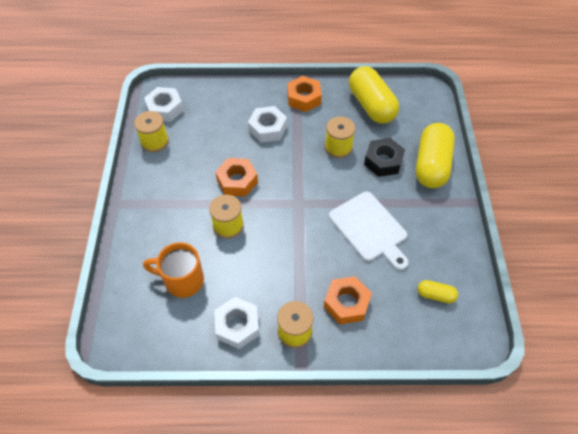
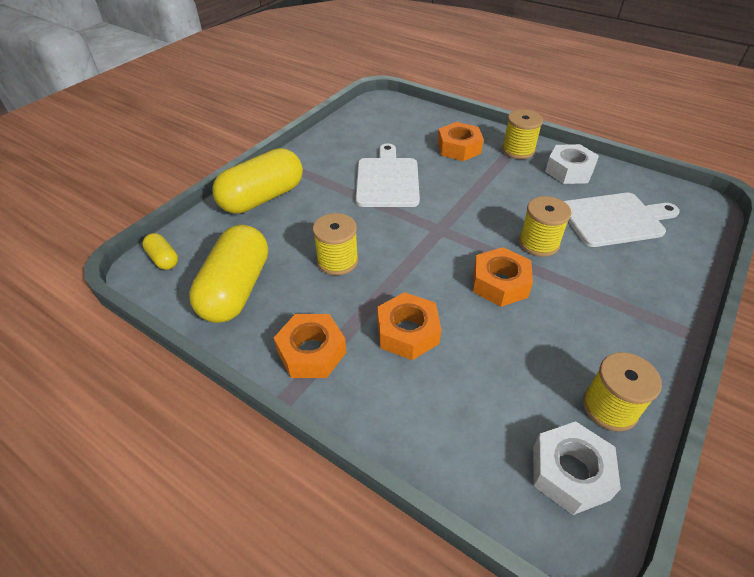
camera: 145 degrees left, 10 degrees down
orange mug [143,242,204,298] -> white cutting board [564,193,680,247]
white nut [248,106,287,143] -> orange nut [377,292,441,360]
black nut [364,138,405,177] -> none
yellow capsule [418,280,458,303] -> yellow capsule moved to [142,233,178,270]

